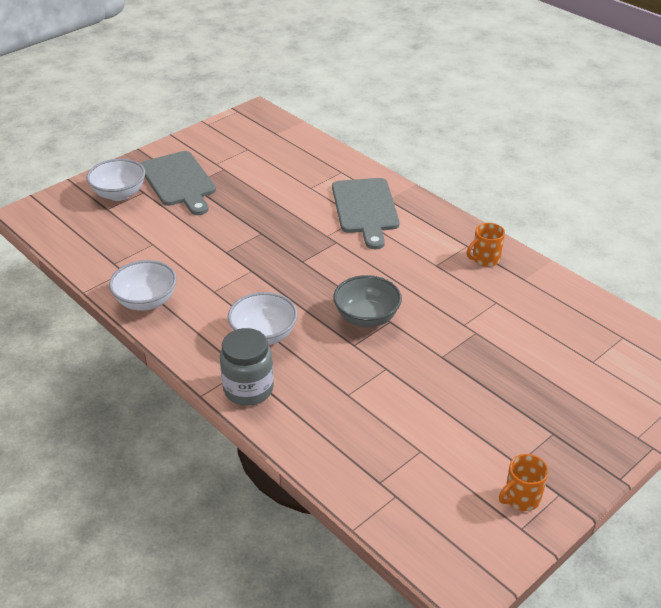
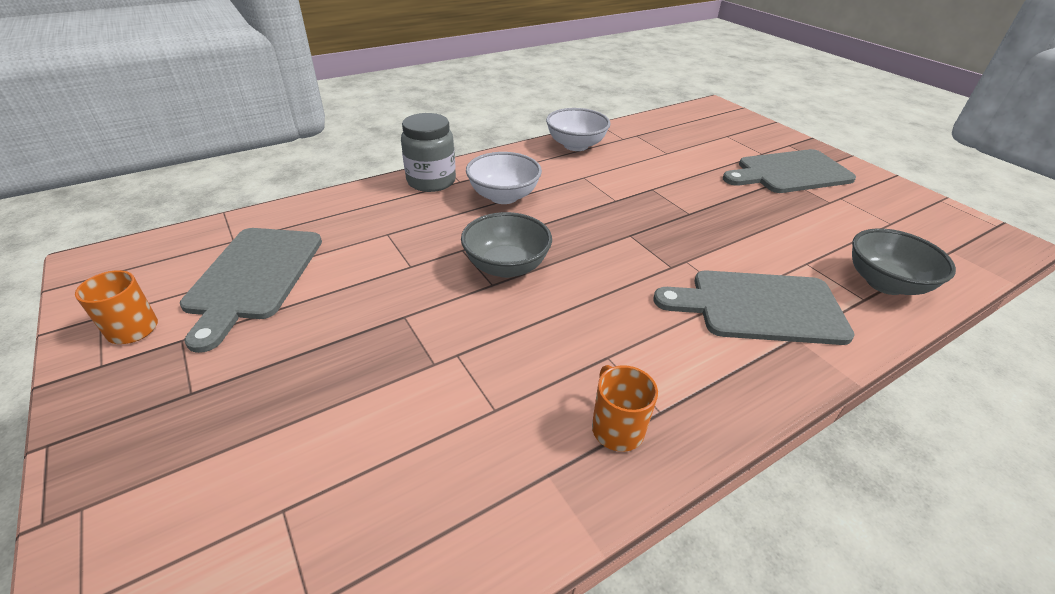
camera: 100 degrees right, 0 degrees up
white bowl [87,159,145,201] -> none
none -> grey cutting board [180,228,322,353]
none -> grey bowl [852,228,956,295]

